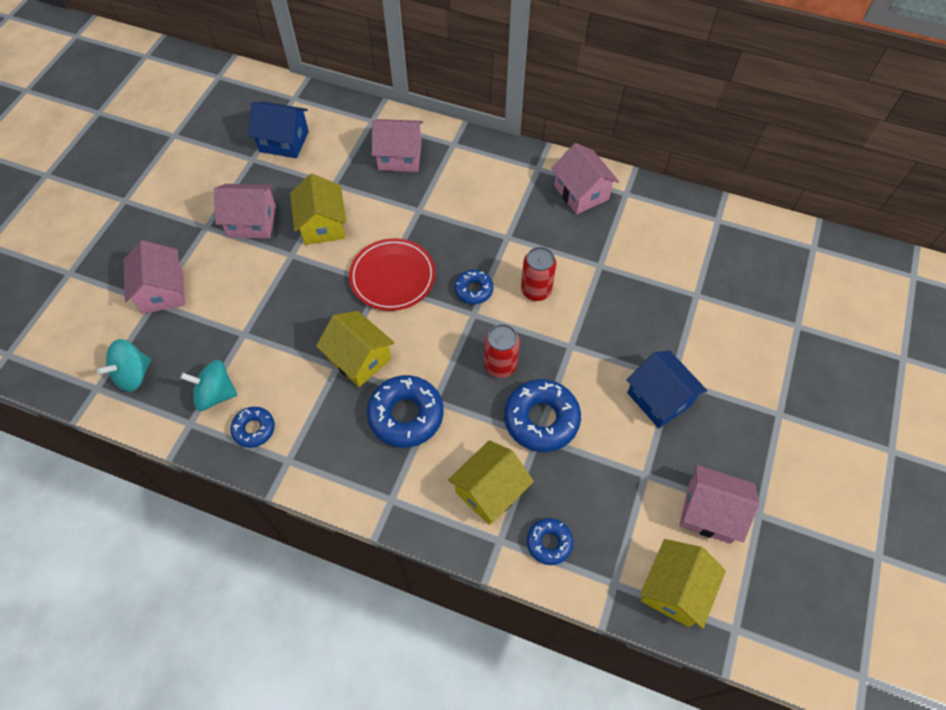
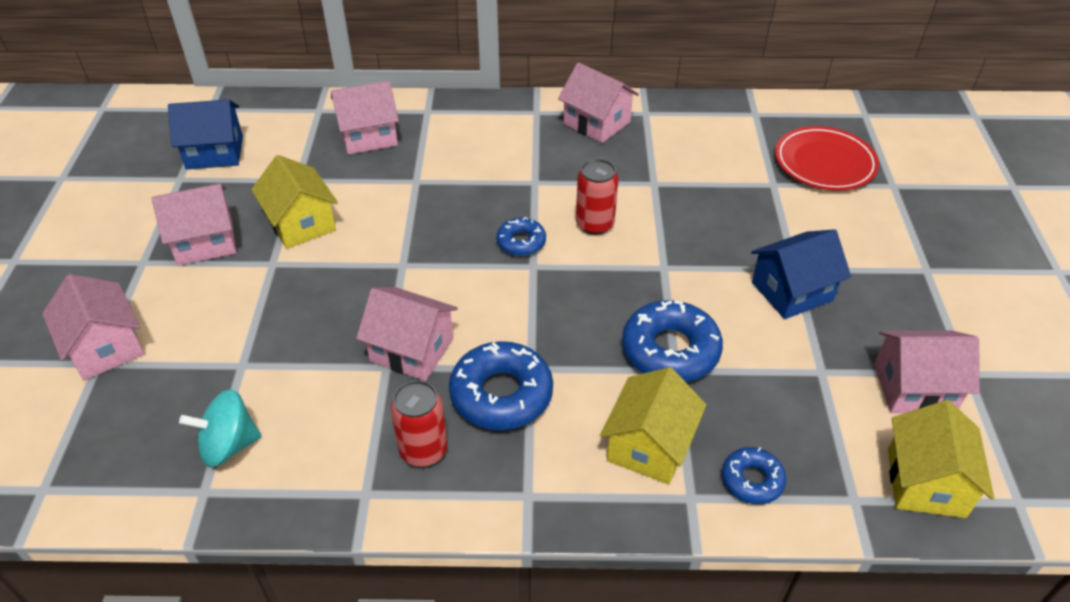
camera: 20 degrees left, 15 degrees down
turquoise spinning top [97,339,151,392] -> none
blue donut [230,407,275,448] -> none
yellow house [316,311,395,387] -> pink house [356,287,458,381]
red plate [349,238,435,311] -> red plate moved to [775,126,879,191]
red can [484,324,520,378] -> red can moved to [390,380,448,467]
blue house [626,350,707,428] -> blue house turned 60 degrees counterclockwise [751,229,851,319]

